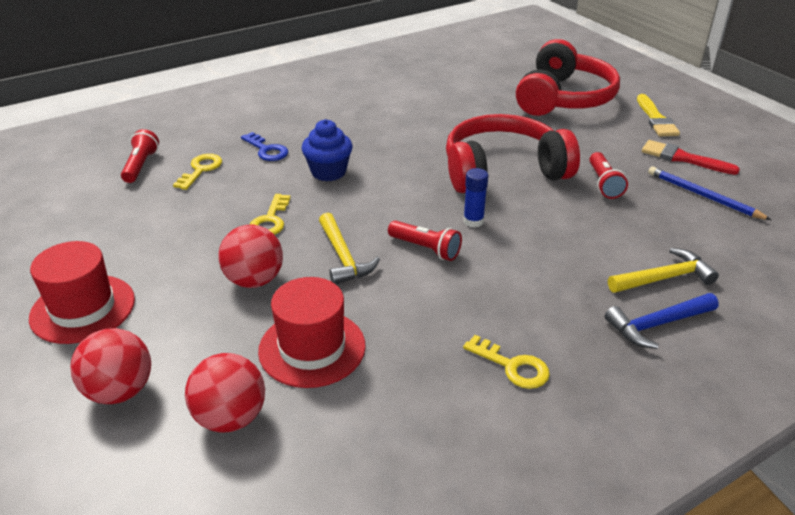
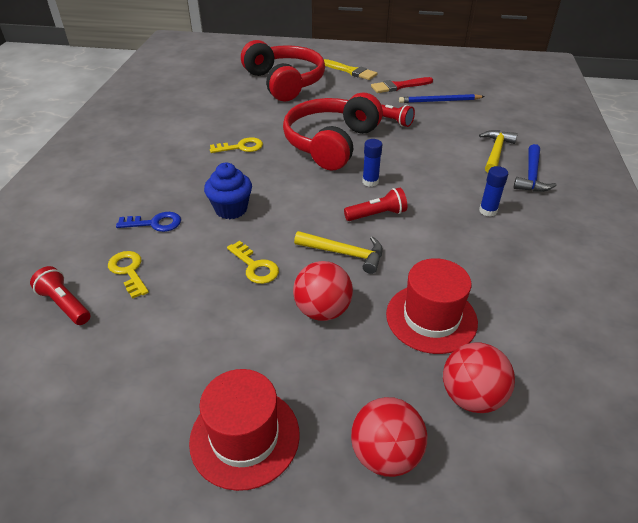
camera: 50 degrees left, 5 degrees up
yellow key [463,335,550,389] -> yellow key moved to [210,137,263,153]
none -> blue glue stick [479,166,508,217]

